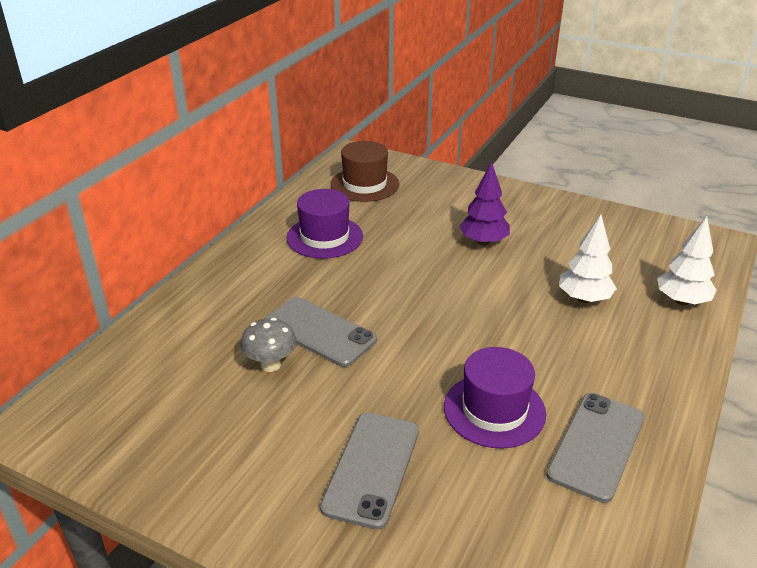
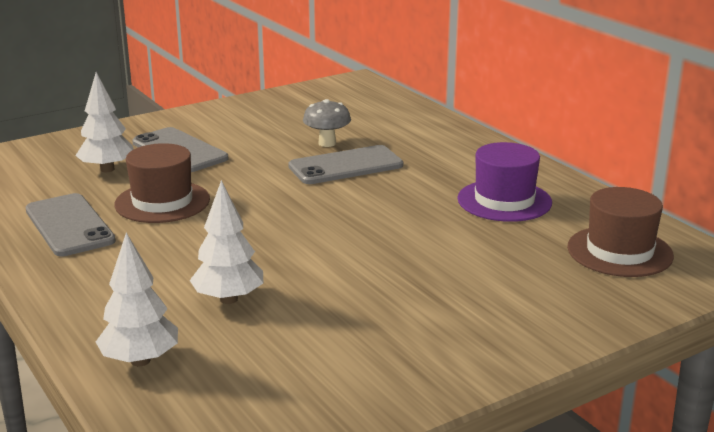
camera: 120 degrees right, 10 degrees down
purple hat [444,347,546,449] -> brown hat [114,143,210,223]
purple tree [459,162,510,245] -> none
none -> white tree [75,72,134,172]

